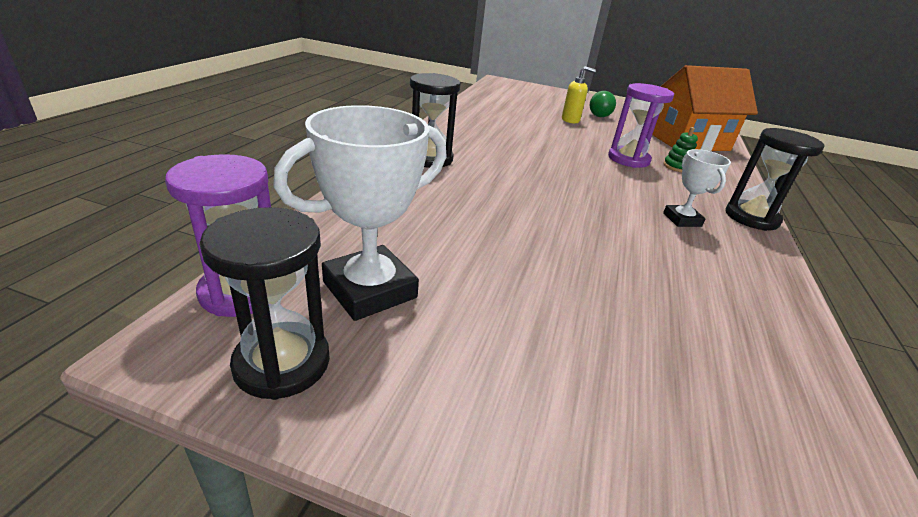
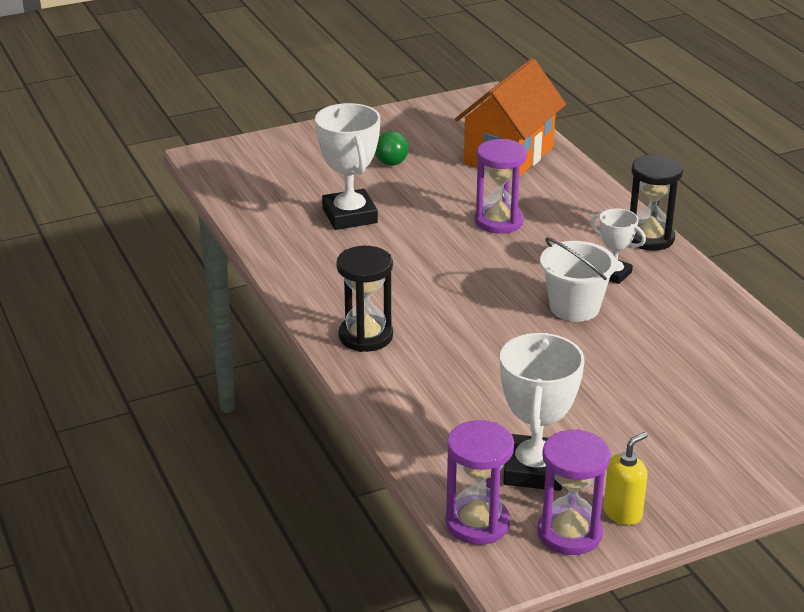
camera: 40 degrees left, 0 degrees up
black hourglass [199,207,330,400] -> purple hourglass [537,429,611,555]
yellow soap dispenser [562,66,596,124] -> yellow soap dispenser moved to [603,432,648,525]
green stacking toy [663,127,698,172] -> none
none -> white trophy [315,103,380,230]
none -> white bucket [540,237,617,322]

